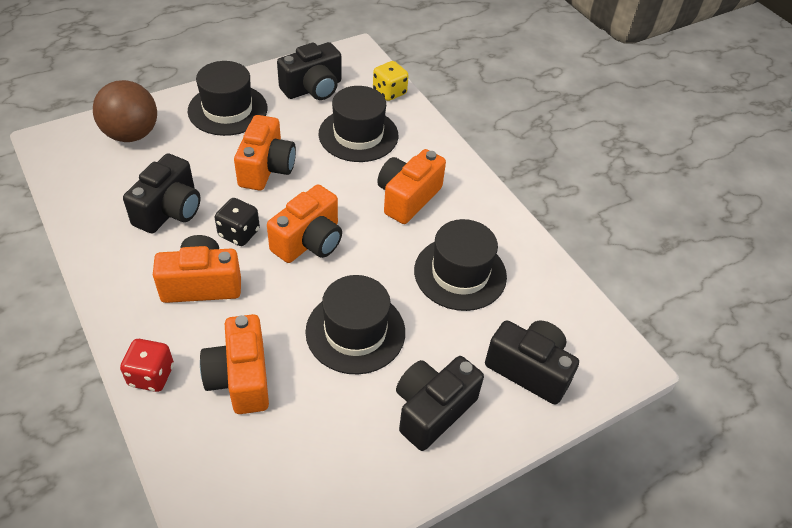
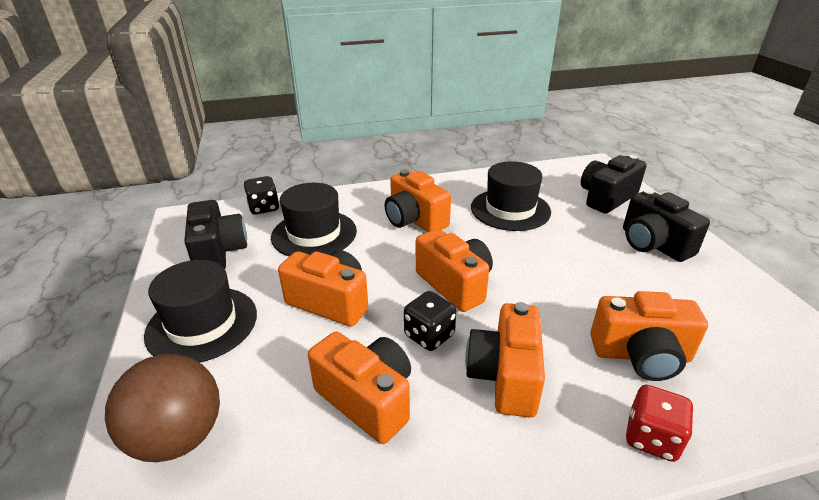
camera: 70 degrees left, 15 degrees down
black camera [123,153,201,233] -> orange camera [308,332,411,444]
black hat [305,275,405,374] -> none
yellow dice [373,61,409,101] -> black dice [244,176,279,214]

